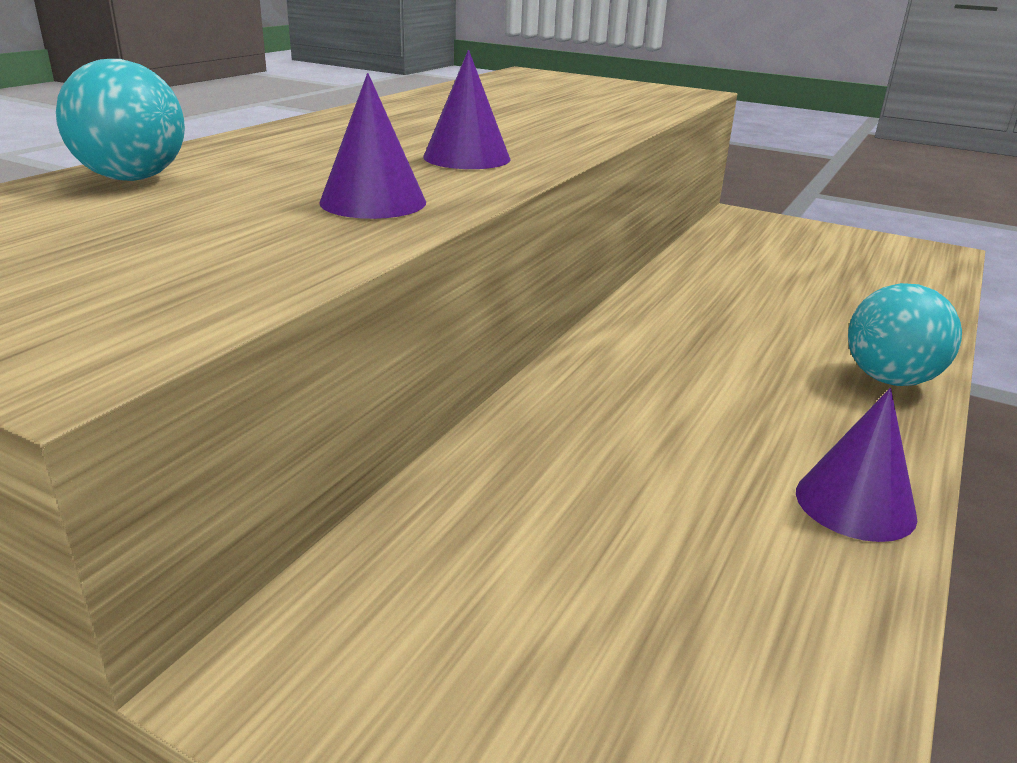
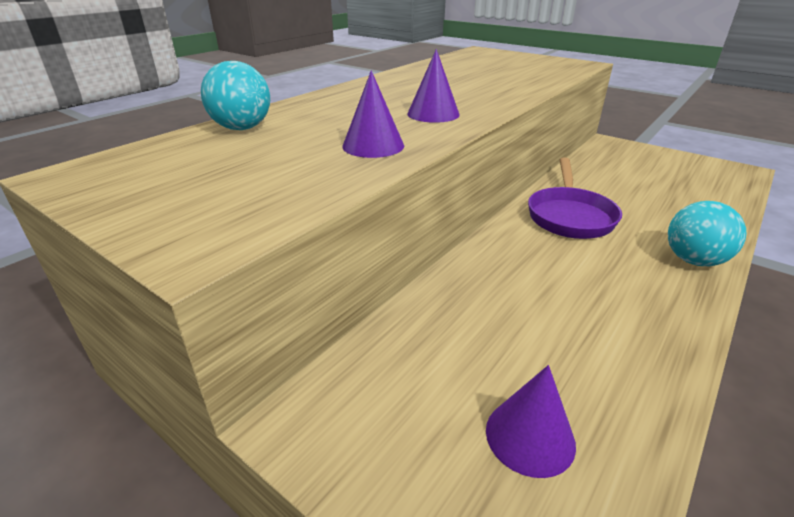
camera: 10 degrees right, 5 degrees up
purple cone [796,388,918,542] -> purple cone moved to [486,365,576,478]
none -> purple pan [528,158,622,239]

